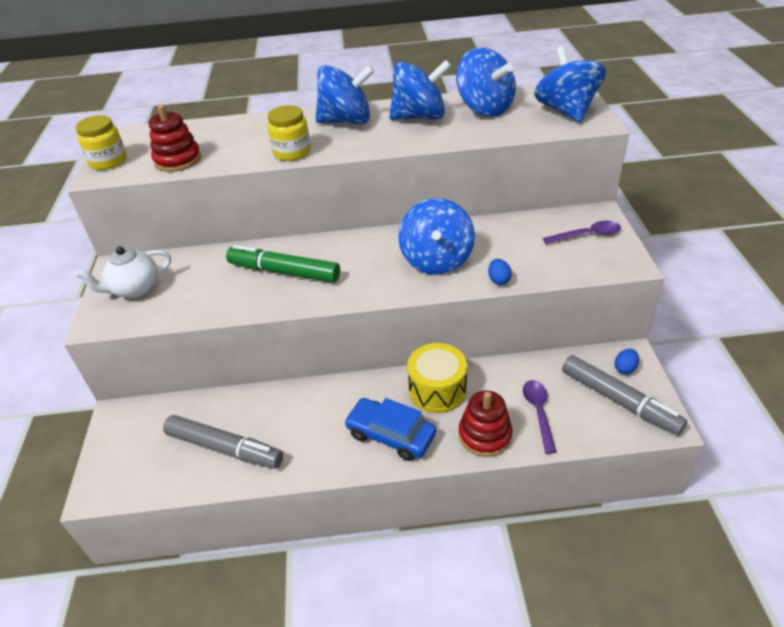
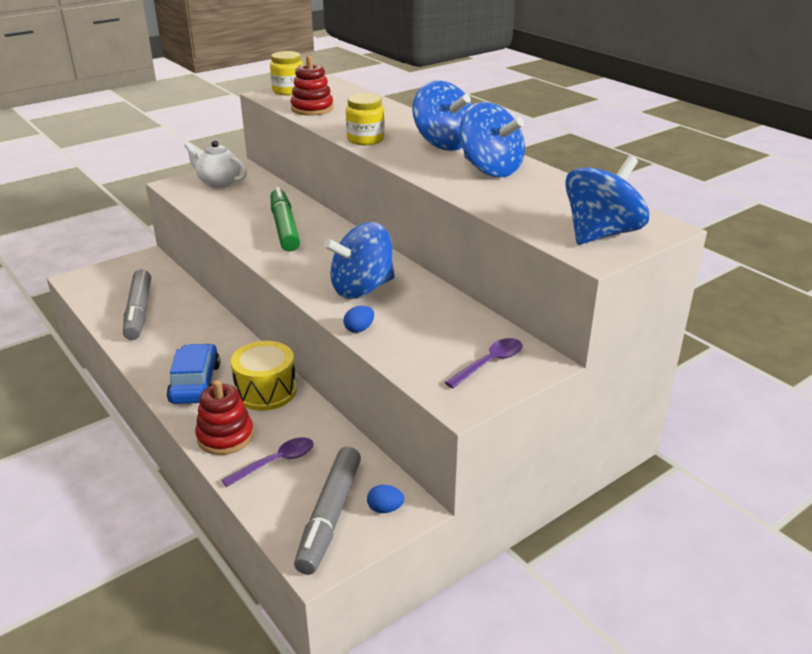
camera: 55 degrees right, 10 degrees down
blue spinning top [456,48,516,117] -> none
purple spoon [543,221,621,244] -> purple spoon turned 90 degrees counterclockwise [445,338,522,388]

